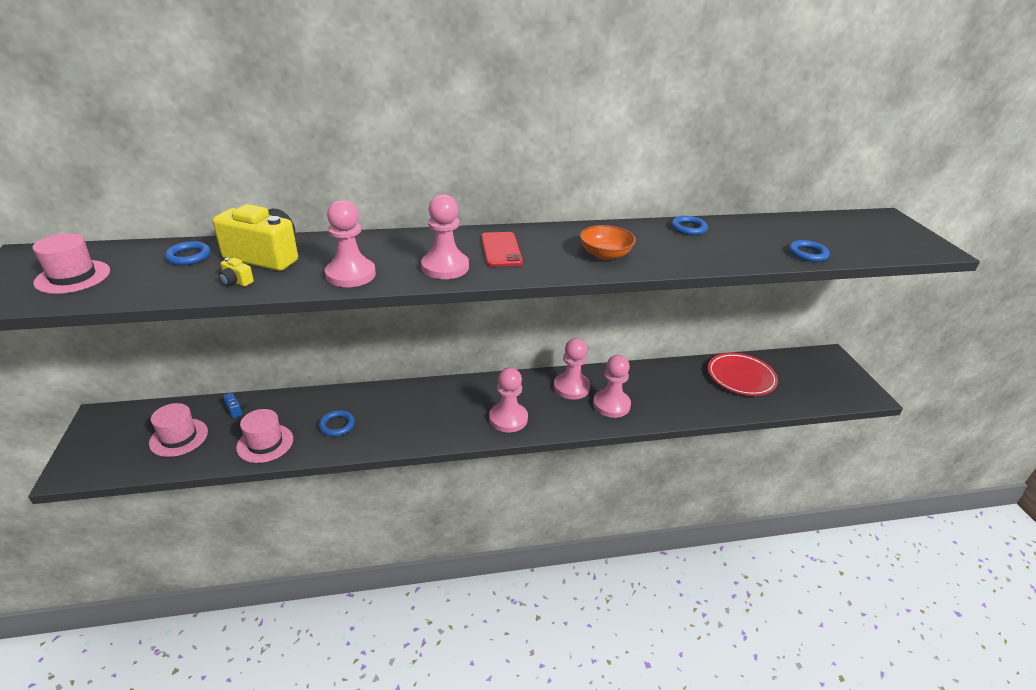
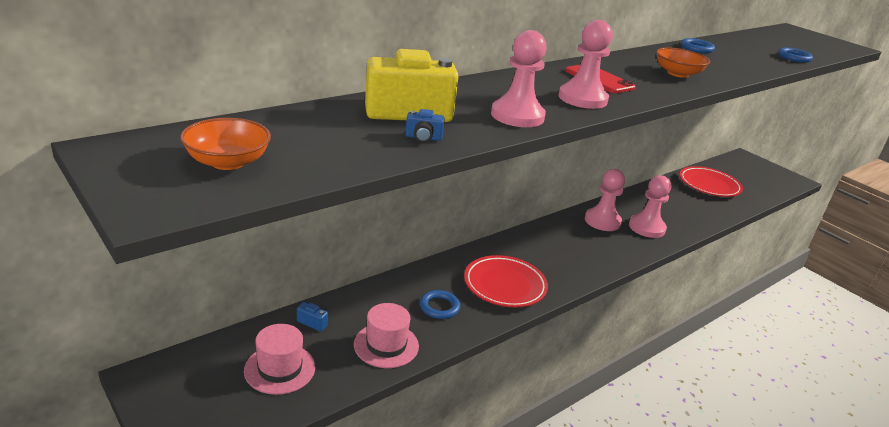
camera: 30 degrees left, 5 degrees down
pink hat [32,233,110,294] -> orange bowl [180,118,271,170]
blue ring [165,241,211,265] -> none
yellow camera [218,258,254,287] -> blue camera [405,109,445,143]
pink pawn [489,367,528,432] -> none
none -> red plate [464,255,548,307]

